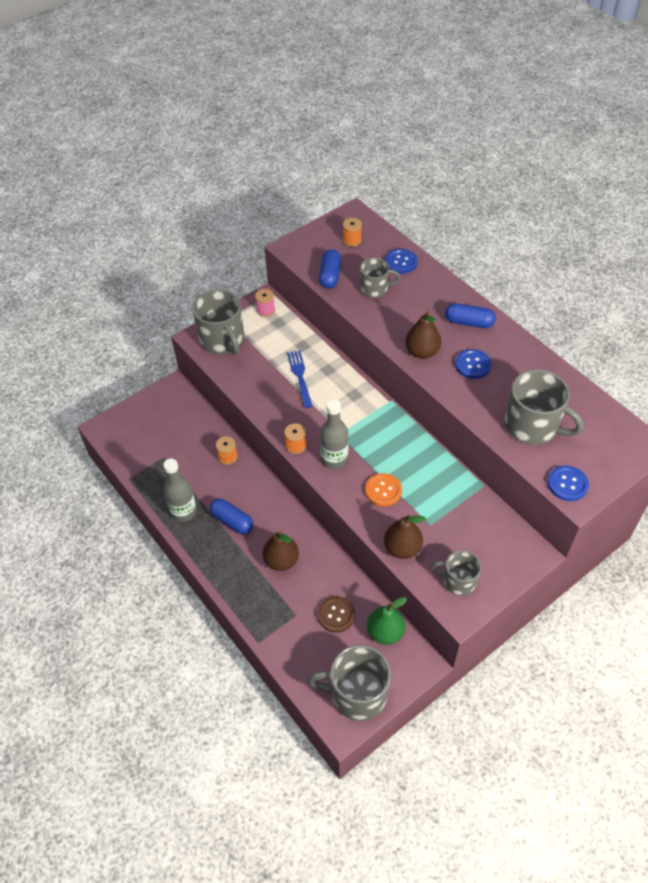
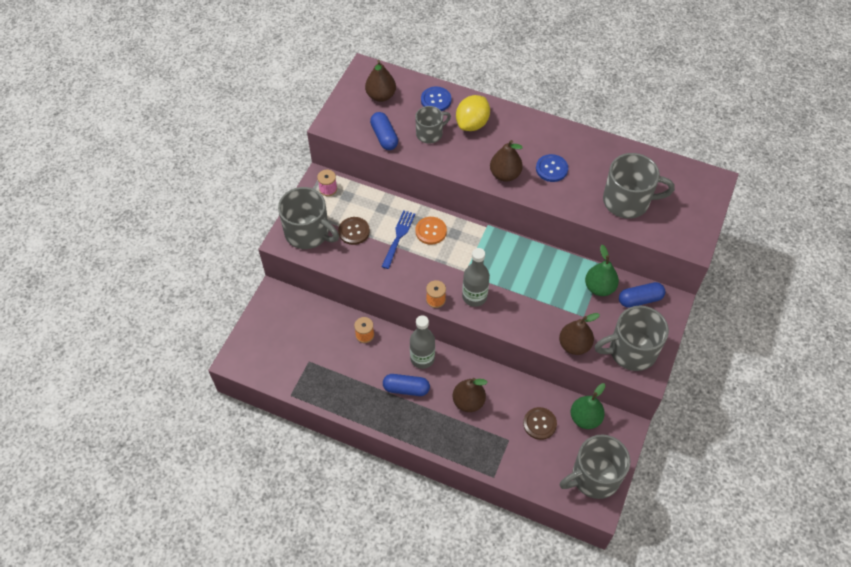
camera: 30 degrees left, 5 degrees up
grey bottle [163,459,197,522] -> grey bottle moved to [410,315,435,369]
blue fork [287,350,312,408] -> blue fork turned 60 degrees clockwise [381,210,415,269]
orange spool [343,218,362,247] -> brown pear [365,60,396,102]
orange button [365,473,402,506] -> orange button moved to [415,217,447,245]
grey mug [431,550,481,596] -> grey mug [595,306,669,371], size x1.67
blue capsule [445,303,496,328] -> blue capsule moved to [619,282,665,308]
blue button [548,466,589,501] -> none
none -> brown button [338,217,370,245]
none -> yellow lemon [456,95,490,131]
none -> green pear [585,245,619,296]

